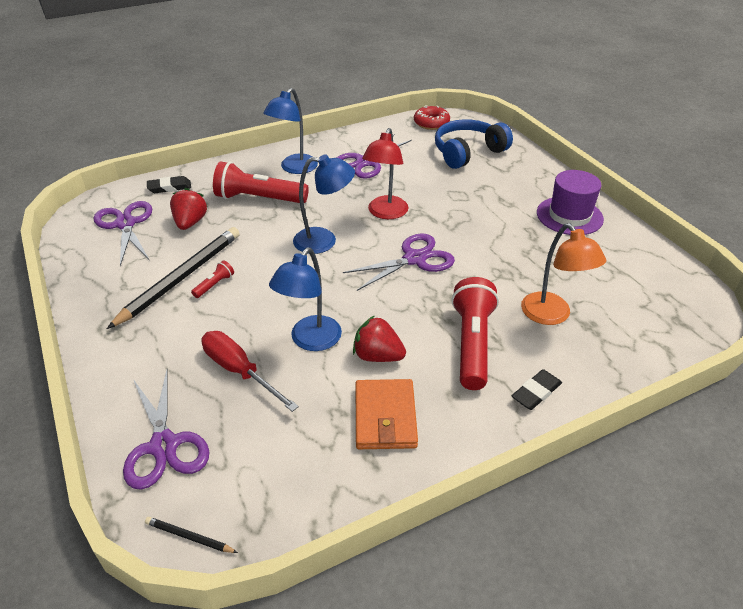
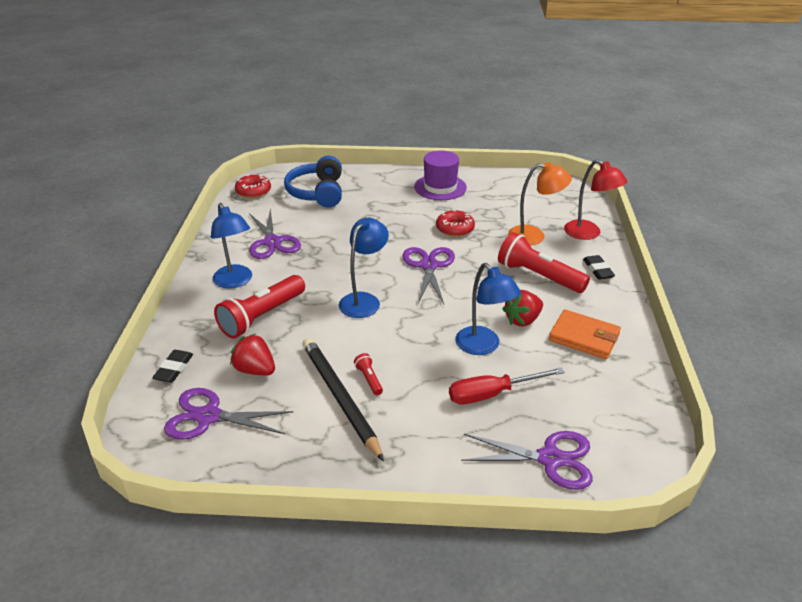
camera: 60 degrees left, 5 degrees down
black pencil [145,517,238,553] -> none
red lamp [362,128,408,219] -> red lamp moved to [564,159,628,240]
none -> red donut [436,210,475,237]

